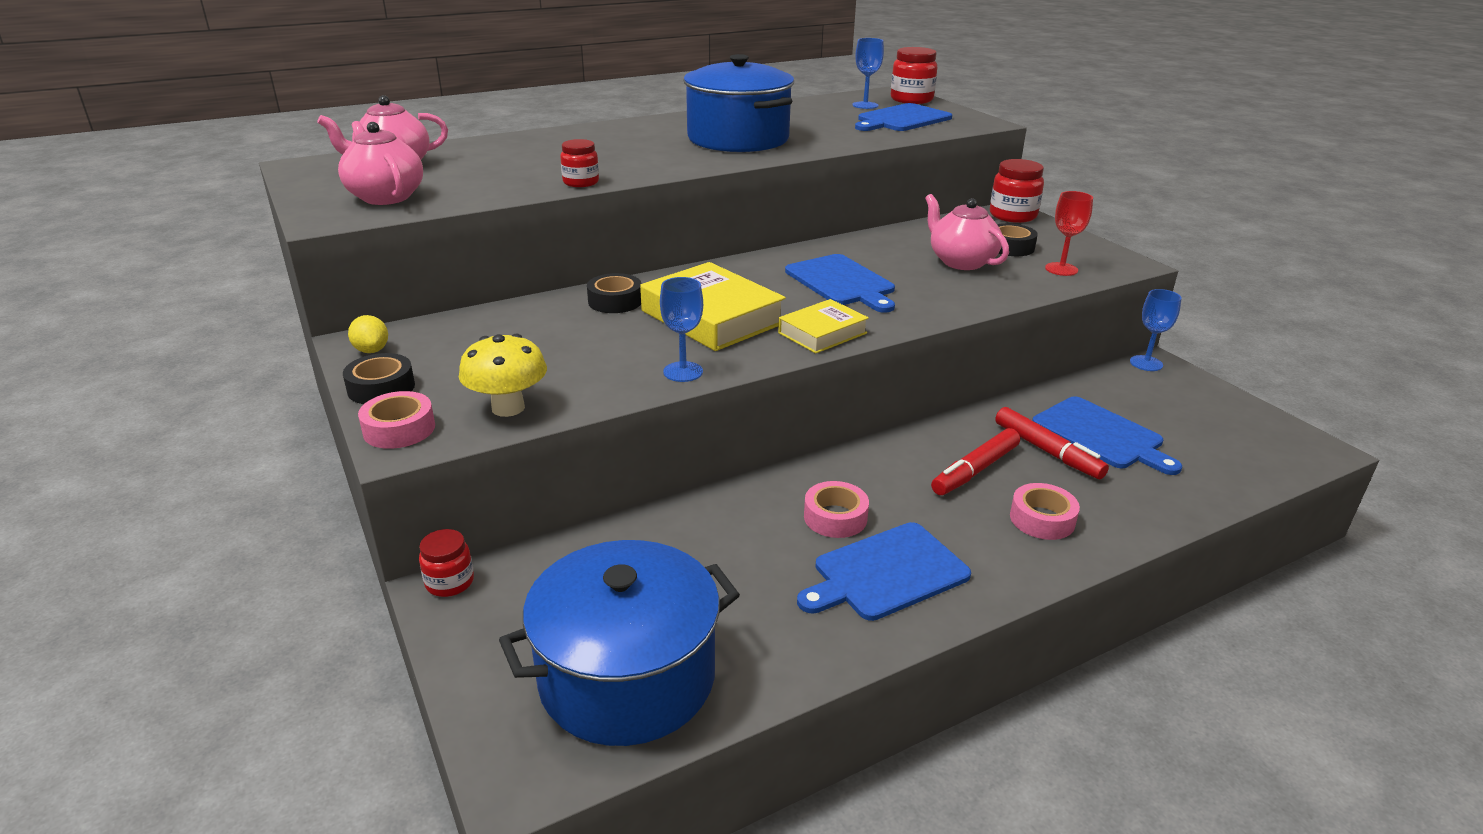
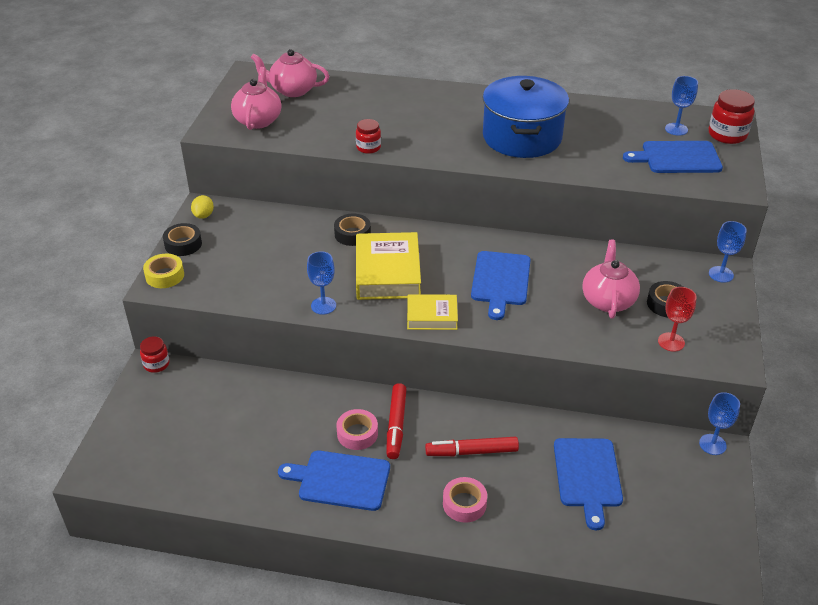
camera: 40 degrees right, 10 degrees up
pink tape [358,391,435,449] -> yellow tape [143,254,184,288]
yellow mushroom [459,334,547,417] -> none
blue pot [499,540,740,746] -> none
red jar [990,159,1044,223] -> blue goblet [709,221,747,283]
red marker [995,407,1109,479] -> red marker moved to [387,383,407,459]

